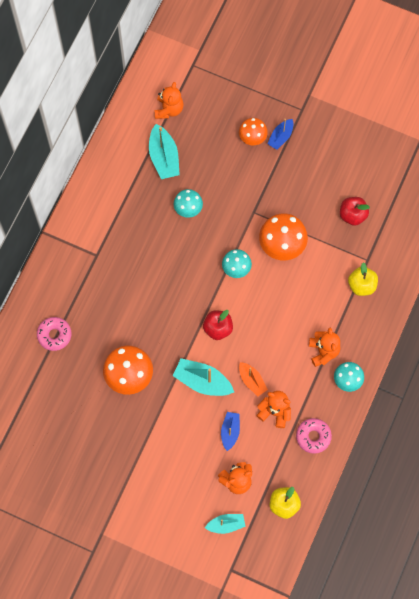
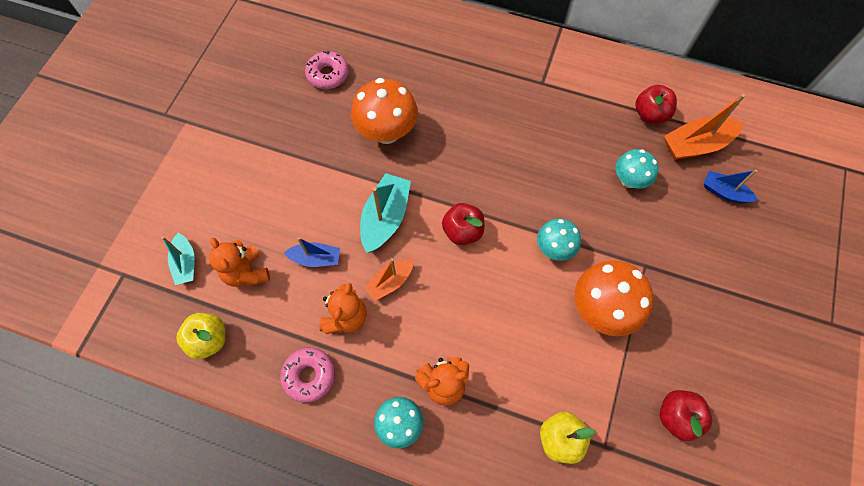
camera: 85 degrees right, 5 degrees down
pink donut [37,317,71,351] -> pink donut moved to [305,51,349,89]
turquoise boat [149,124,180,179] -> orange boat [664,94,745,160]
orange teddy bear [155,82,184,119] -> none
orange mushroom [239,118,268,145] -> none
blue boat [267,119,293,150] -> blue boat moved to [704,170,758,203]
none -> red apple [635,85,677,124]

